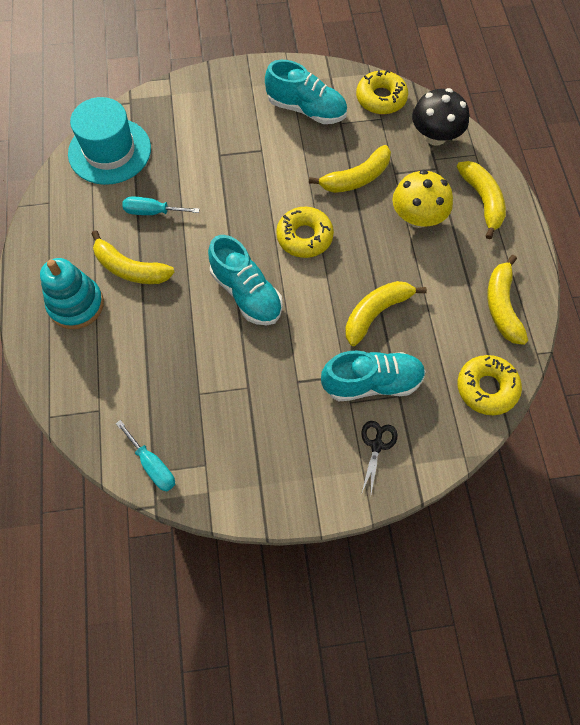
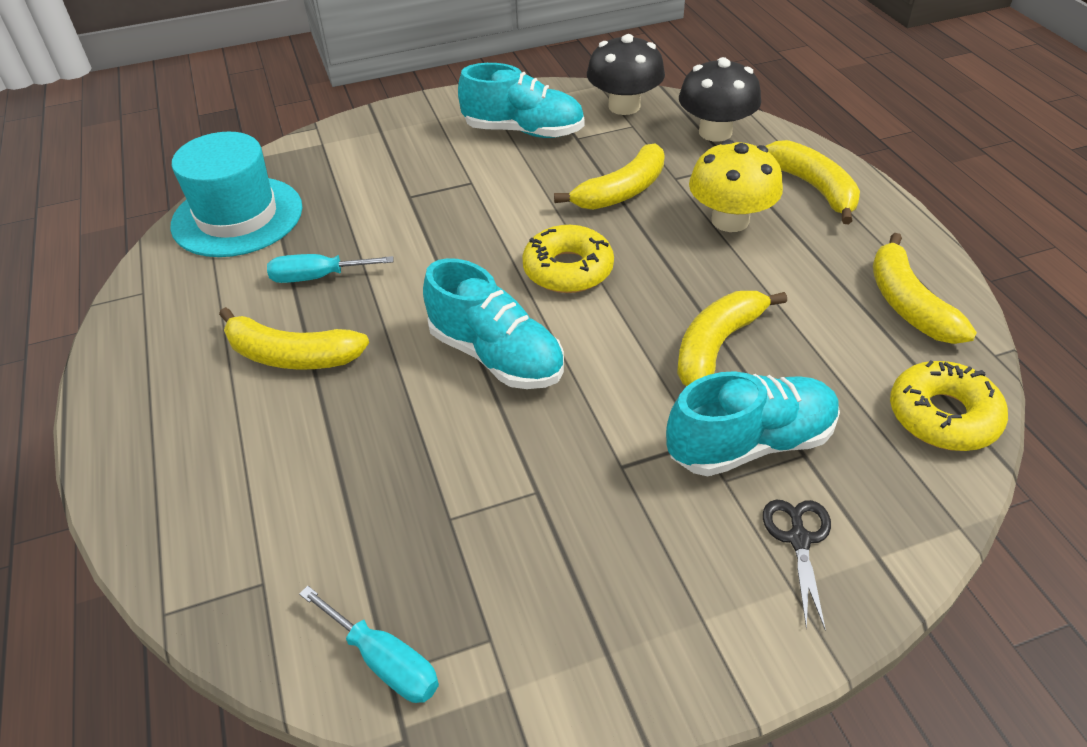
camera: 10 degrees left, 20 degrees down
turquoise stacking toy [40,258,104,329] -> none
yellow donut [356,69,408,114] -> black mushroom [587,34,665,115]

